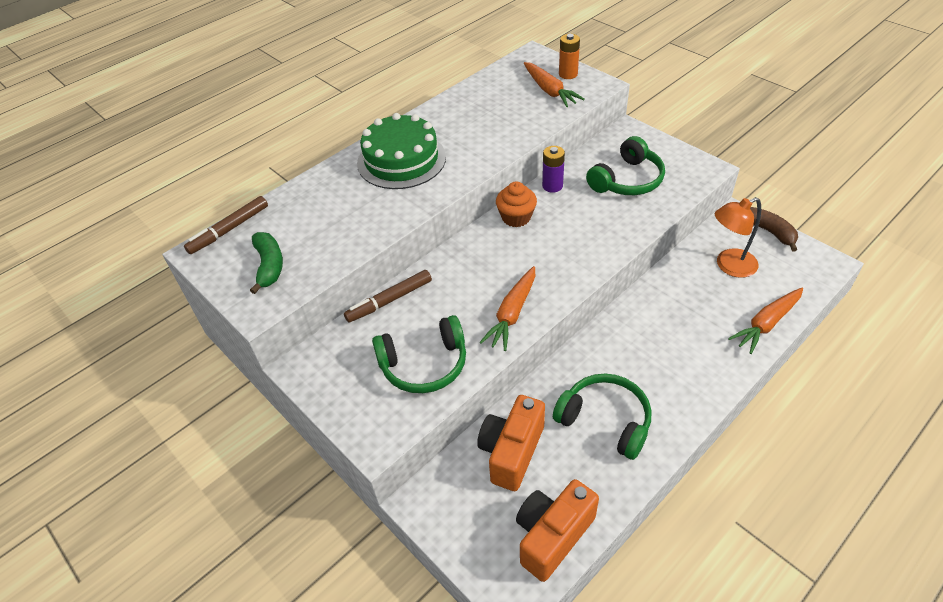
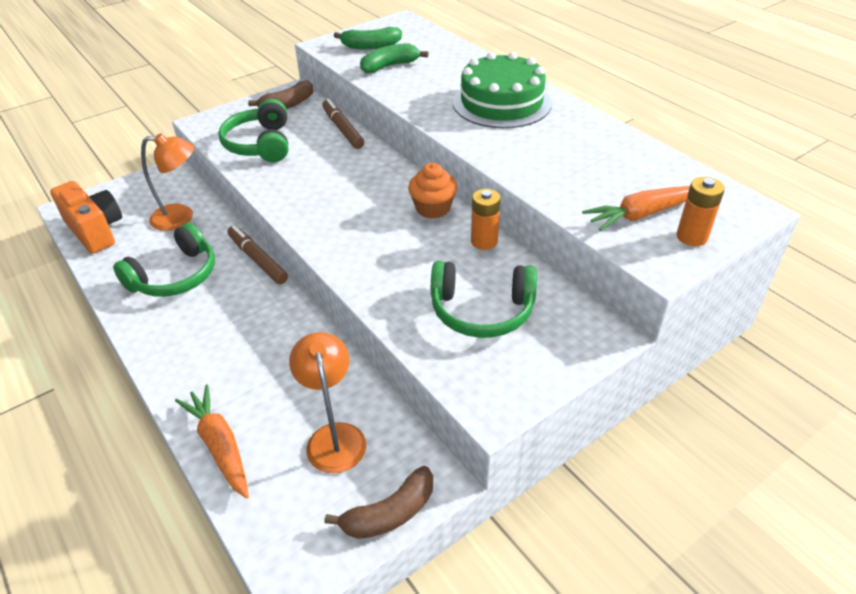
camera: 95 degrees right, 5 degrees down
brown marker [184,196,268,254] -> brown marker moved to [228,225,288,284]
orange camera [477,395,545,491] -> orange lamp [141,133,194,231]
orange carrot [479,266,535,351] -> none
purple battery [542,146,565,193] -> orange battery [471,189,501,250]
green headphones [586,136,665,195] -> green headphones turned 45 degrees counterclockwise [431,261,537,338]
none -> brown banana [248,80,313,109]
none -> green banana [360,43,429,73]

